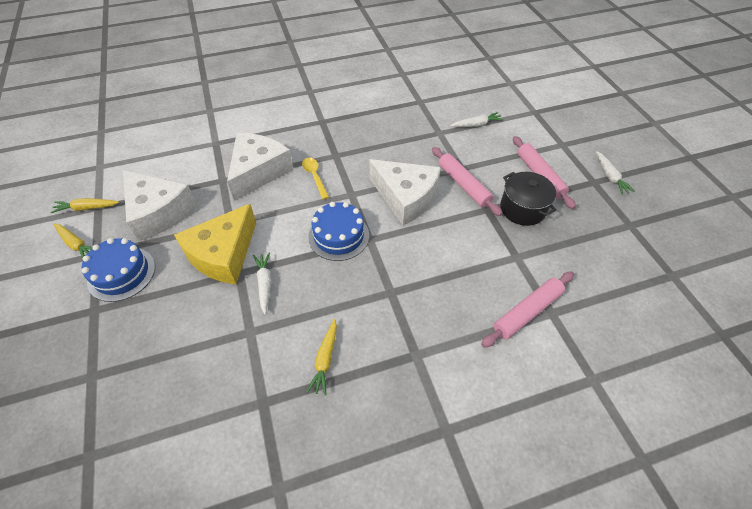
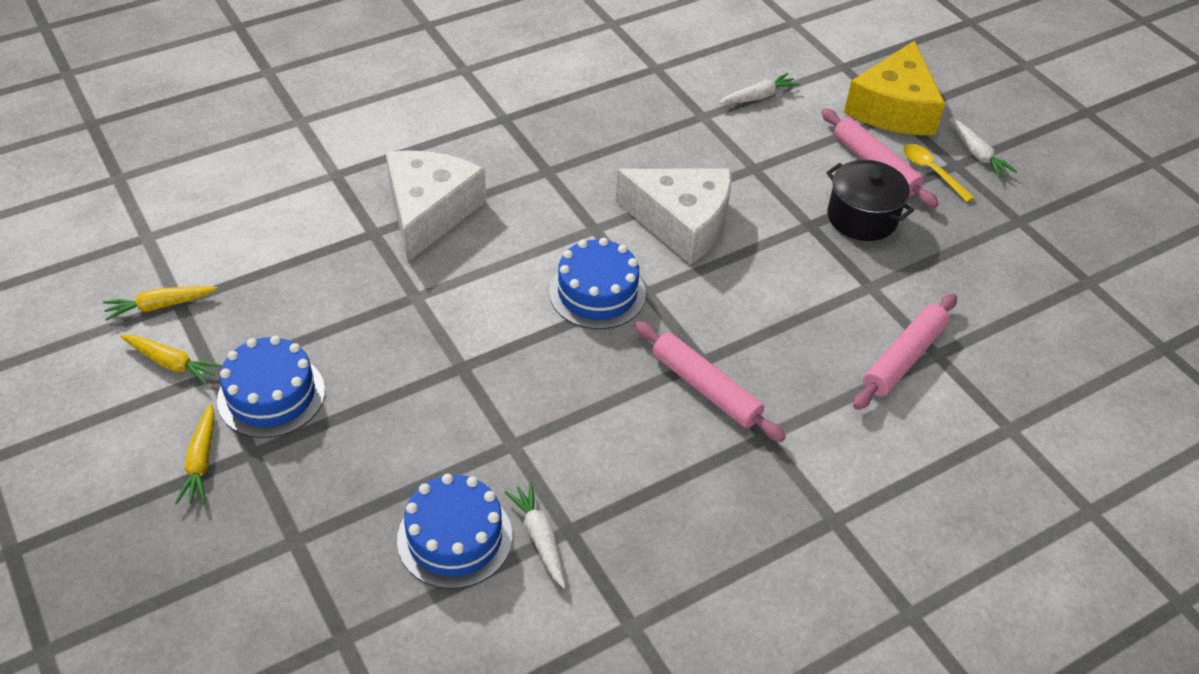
camera: 15 degrees left, 5 degrees down
white cheese [123,170,197,241] -> none
yellow cheese [174,204,256,284] -> yellow cheese moved to [844,40,945,135]
white carrot [253,252,271,315] -> white carrot moved to [505,482,566,588]
yellow spoon [302,158,329,199] -> yellow spoon moved to [903,144,974,202]
yellow carrot [307,319,337,395] -> yellow carrot moved to [175,403,215,504]
pink rolling pin [432,147,503,216] -> pink rolling pin moved to [634,321,786,442]
none -> blue cake [397,474,512,589]

